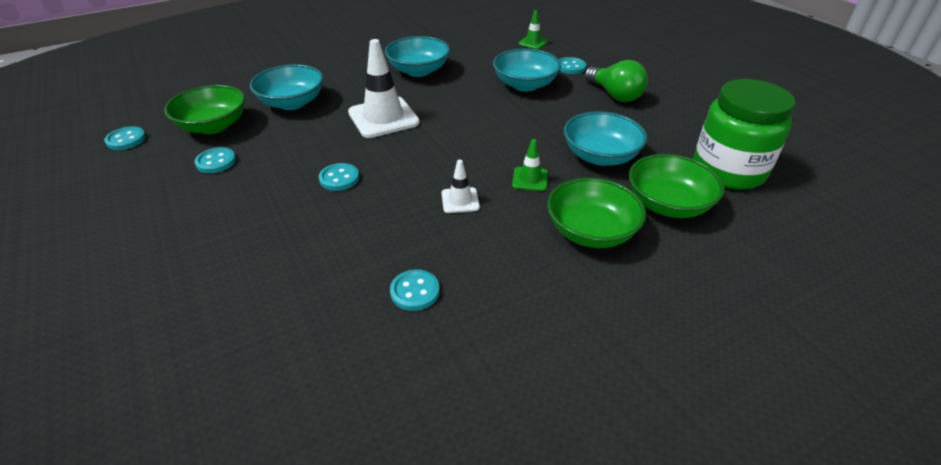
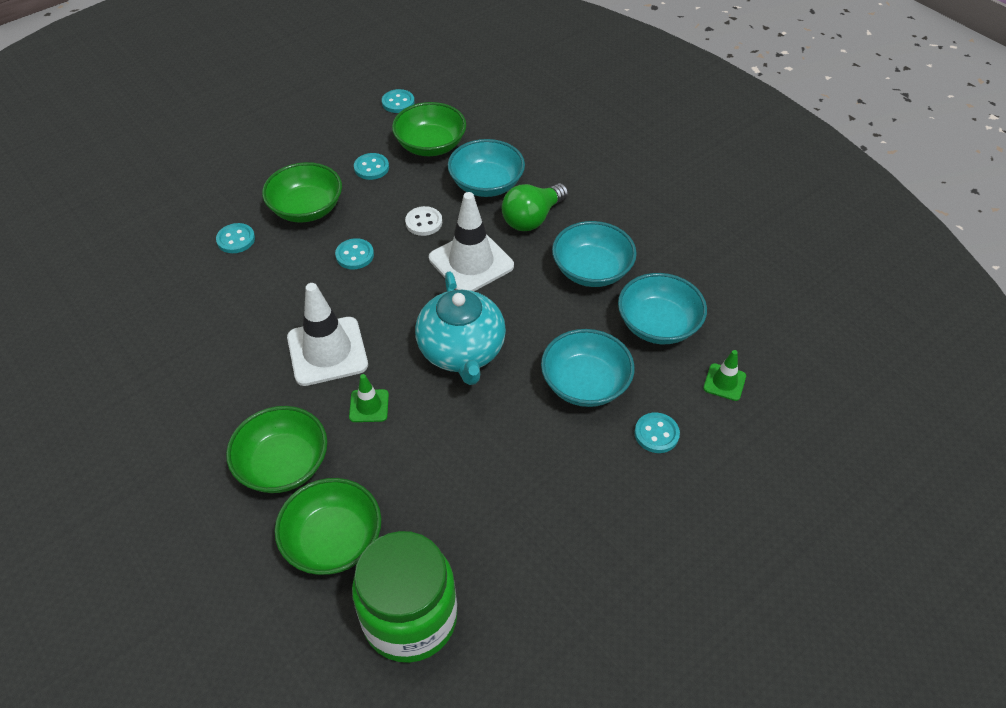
camera: 80 degrees right, 10 degrees up
turquoise button [390,269,440,311] -> turquoise button moved to [216,223,255,253]
white traffic cone [442,160,480,213] -> white traffic cone [287,283,368,386], size x2.00
turquoise bowl [564,111,647,166] -> turquoise bowl moved to [618,273,707,344]
green light bulb [584,60,648,102] -> green light bulb moved to [502,183,568,231]
none -> green bowl [262,162,342,223]
none -> white button [405,206,442,236]
none -> turquoise teapot [415,271,506,385]

